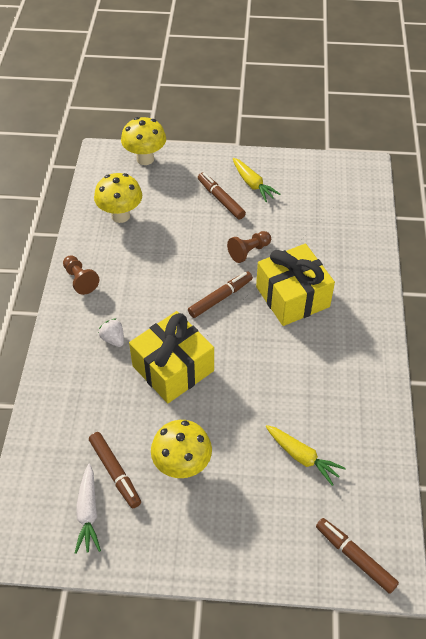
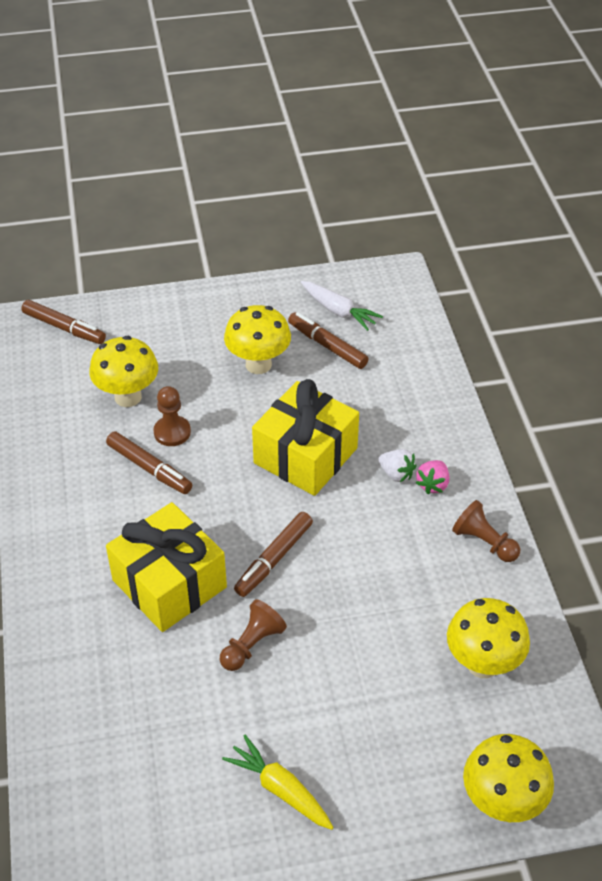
camera: 165 degrees right, 5 degrees down
white carrot [75,464,101,554] -> white carrot turned 150 degrees clockwise [301,281,383,331]
brown marker [198,172,246,219] -> brown marker moved to [106,431,192,494]
yellow carrot [266,425,346,486] -> yellow mushroom [89,336,158,407]
none -> brown pawn [153,386,191,446]
none -> pink strawberry [416,460,449,494]

